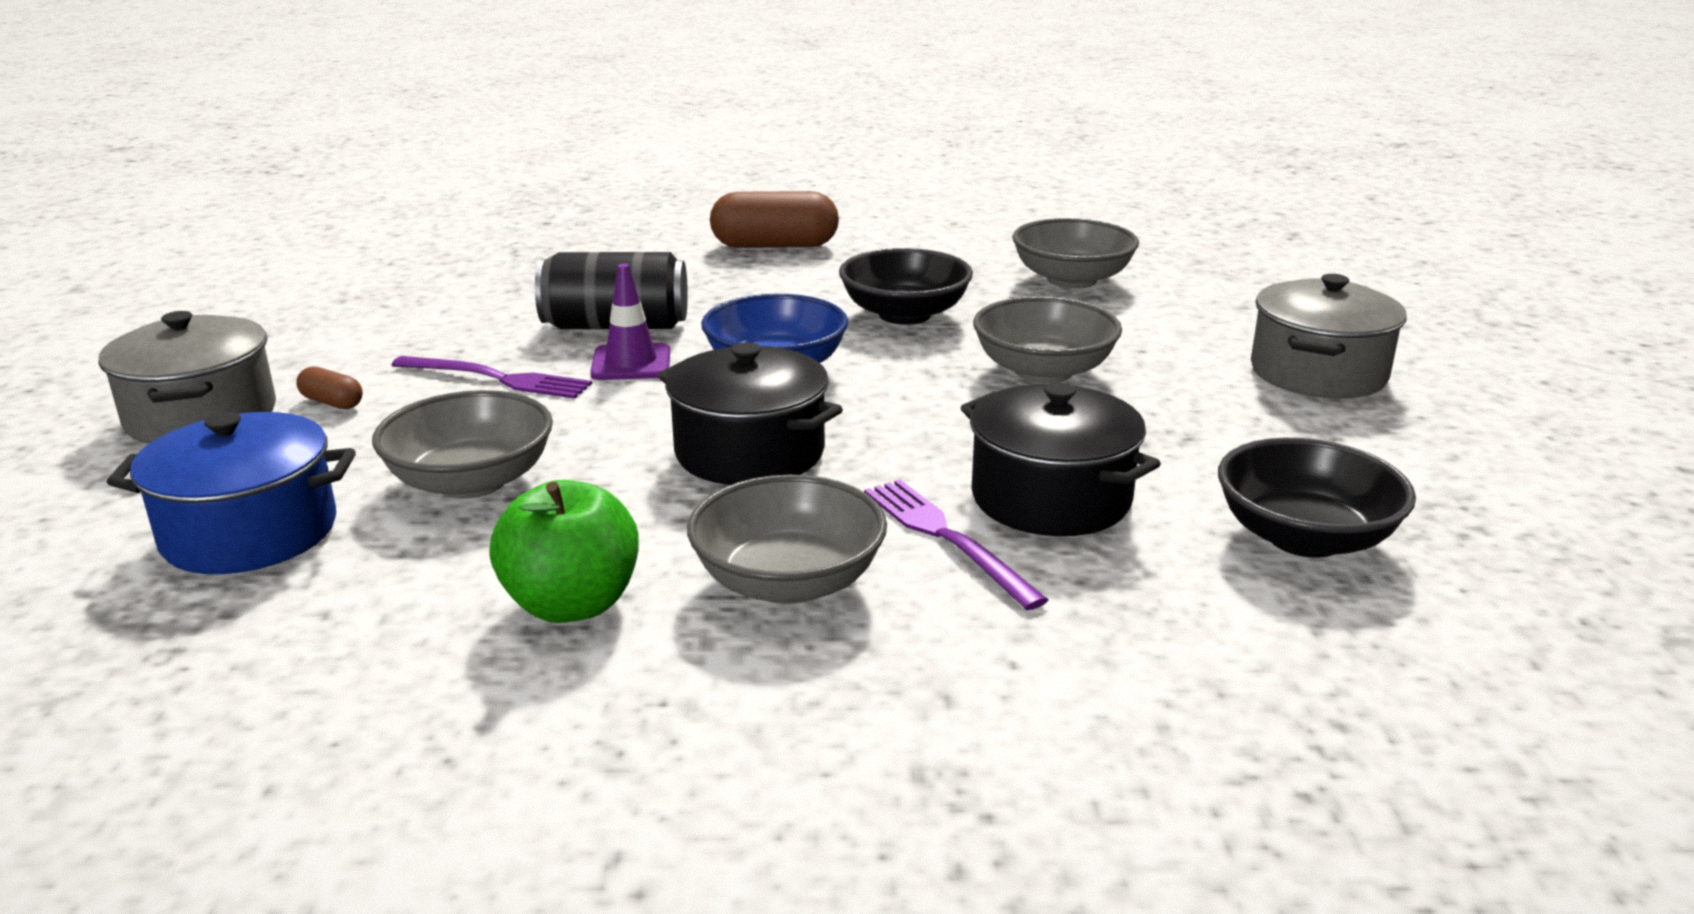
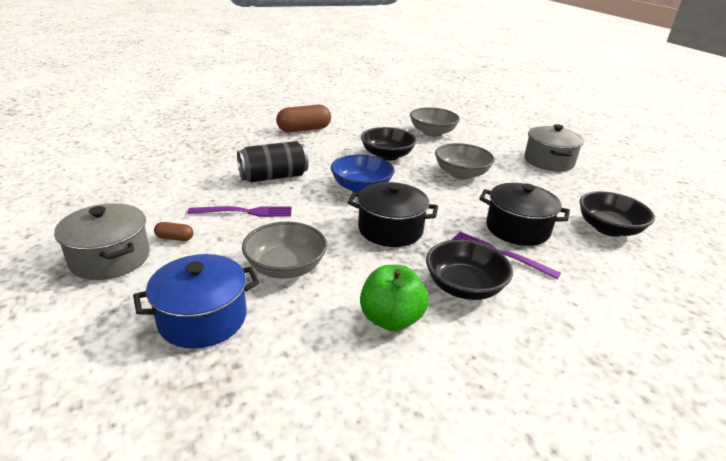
camera: 25 degrees left, 5 degrees up
purple traffic cone [590,264,670,380] -> none
grey bowl [687,475,887,604] -> black bowl [426,239,513,300]

